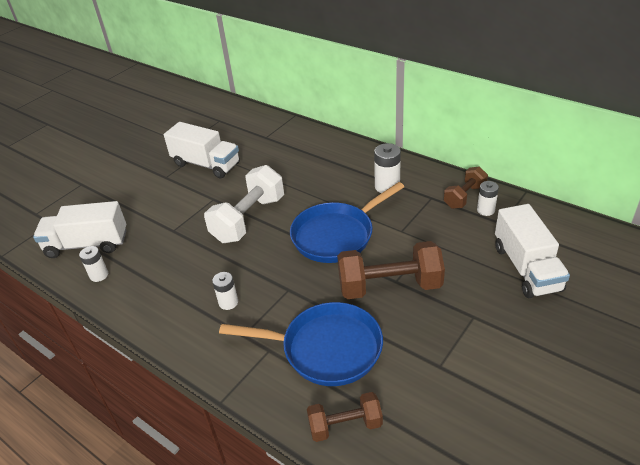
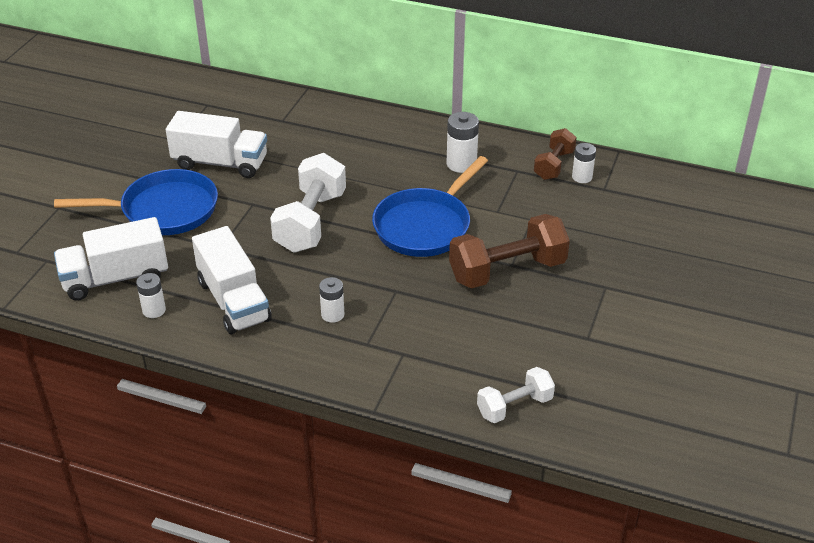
camera: 20 degrees left, 0 degrees up
blue pan [219,302,383,386] -> blue pan moved to [54,169,218,235]
brown dumbbell [307,392,383,442] -> white dumbbell [477,367,555,423]
white truck [495,204,570,298] -> white truck moved to [192,226,272,334]

